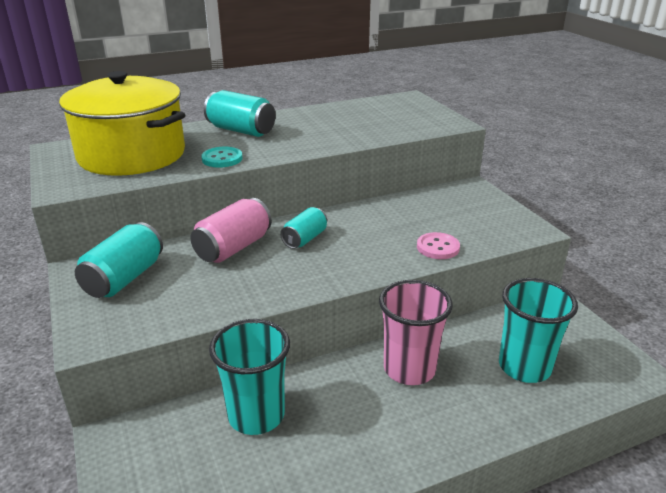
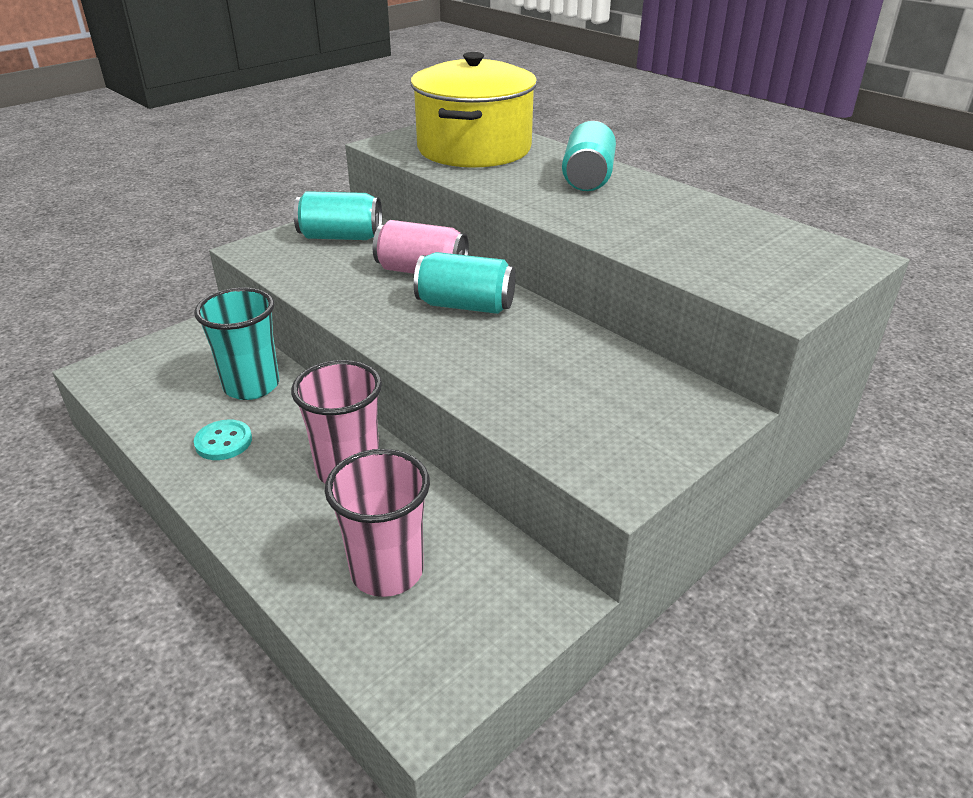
camera: 70 degrees right, 5 degrees up
turquoise button [201,147,243,168] -> turquoise button moved to [194,420,252,460]
turquoise can [280,207,327,249] -> turquoise can [414,252,516,314], size x1.54
pink button [417,232,460,259] -> none
turquoise cup [499,278,578,383] -> pink cup [325,449,430,597]

